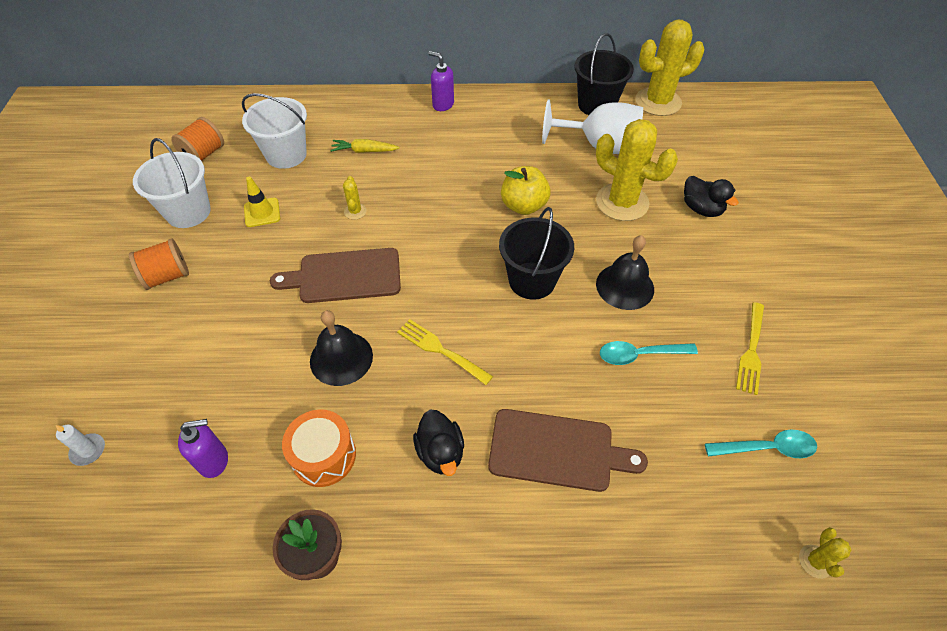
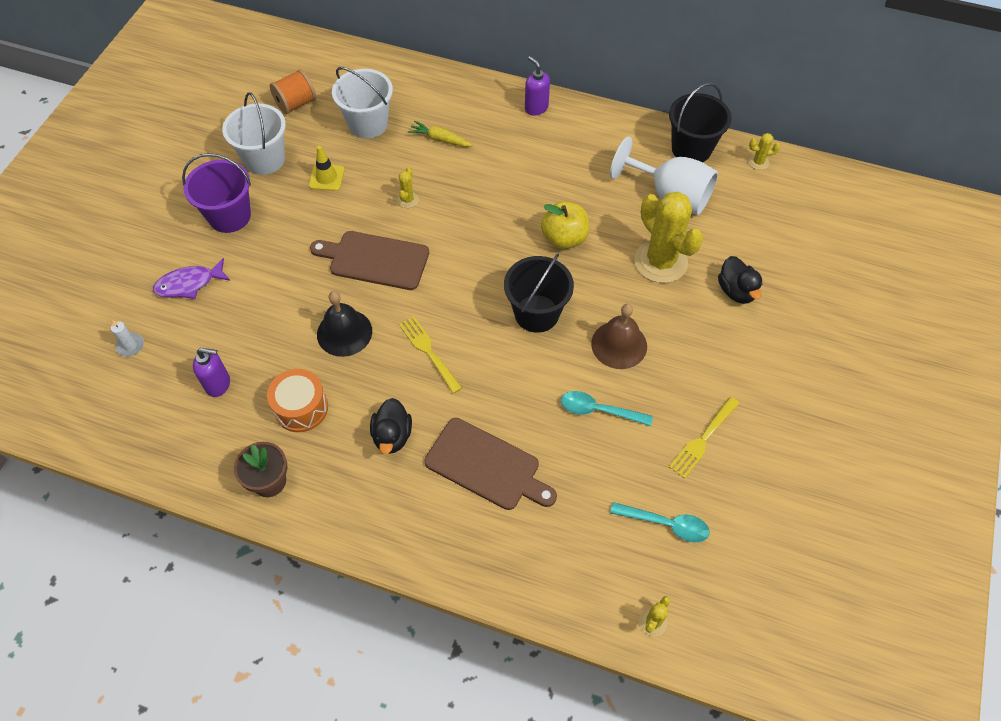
camera: 20 degrees right, 5 degrees up
orange spool [129,239,189,290] -> purple bucket [182,153,251,233]
black bell [596,235,654,310] -> brown bell [591,304,647,369]
yellow cactus [635,20,704,116] -> yellow cactus [748,133,780,170], size x0.42
none -> purple fish [153,258,230,299]

